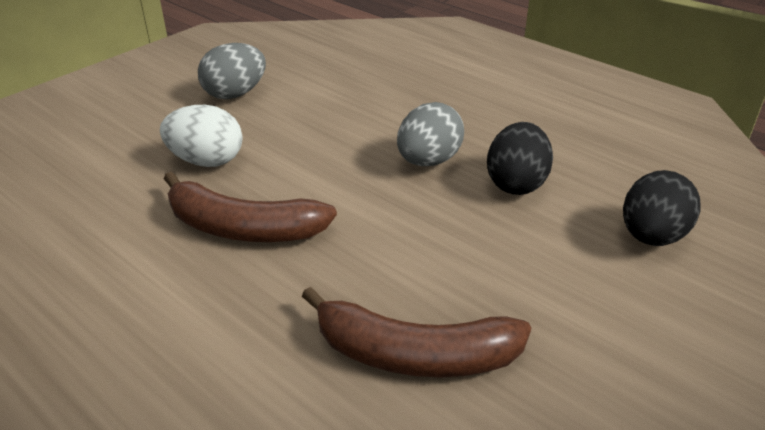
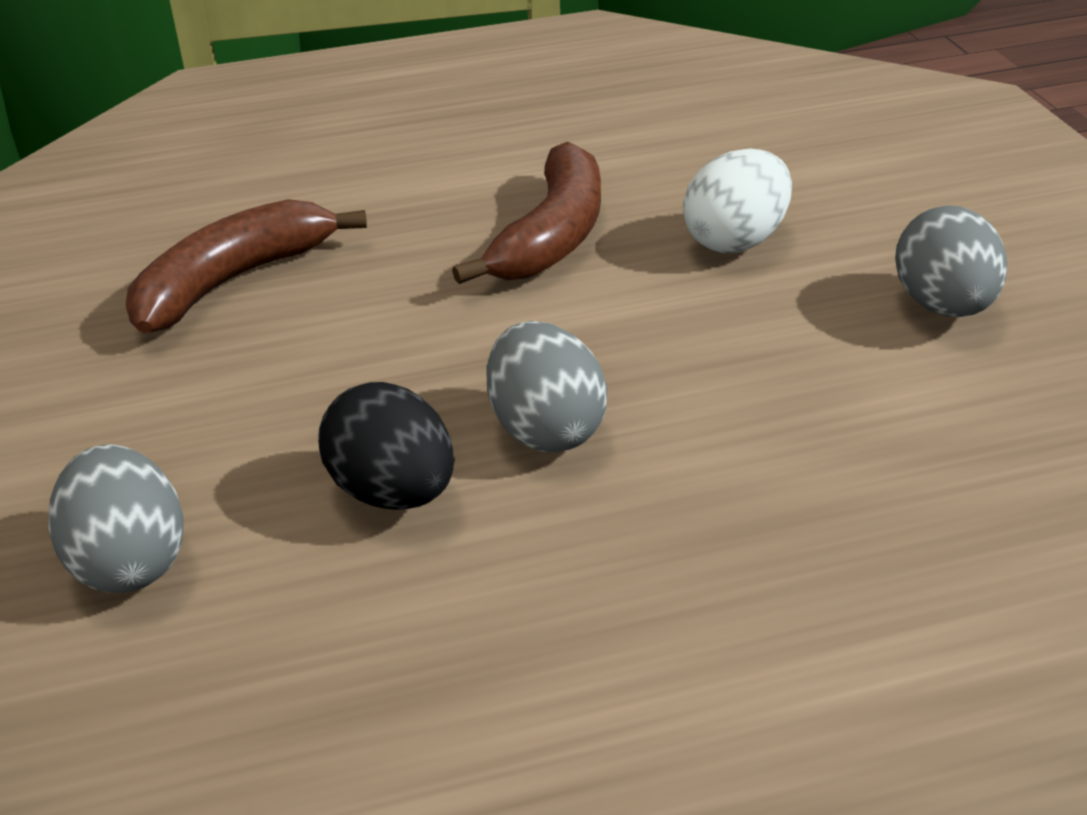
camera: 125 degrees right, 0 degrees up
brown banana [164,172,337,242] -> brown banana turned 150 degrees clockwise [452,142,601,284]
black egg [623,170,700,246] -> grey egg [48,444,184,593]

